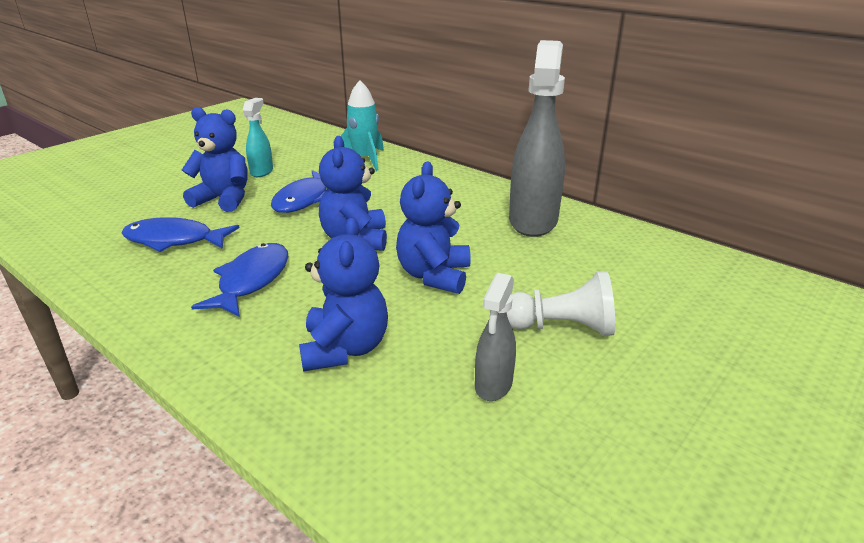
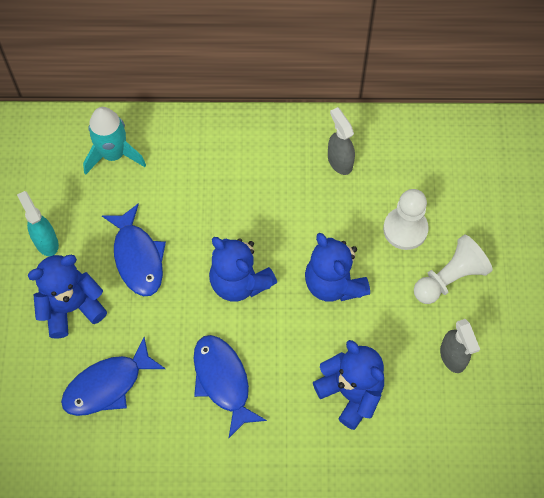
camera: 40 degrees left, 35 degrees up
grey spray bottle [509,40,565,237] -> grey spray bottle [328,107,355,175], size x0.50
none -> white pawn [383,189,429,250]

